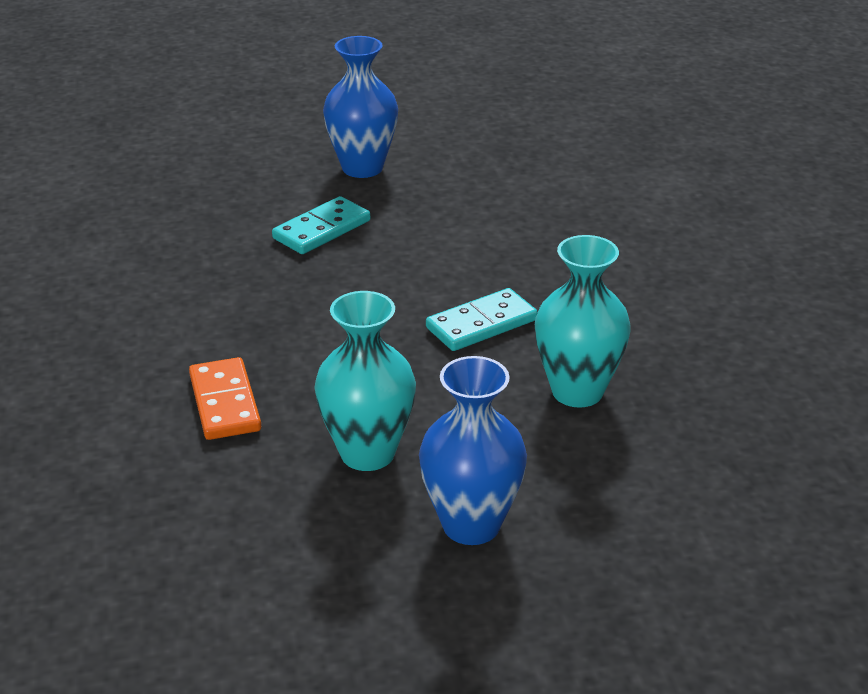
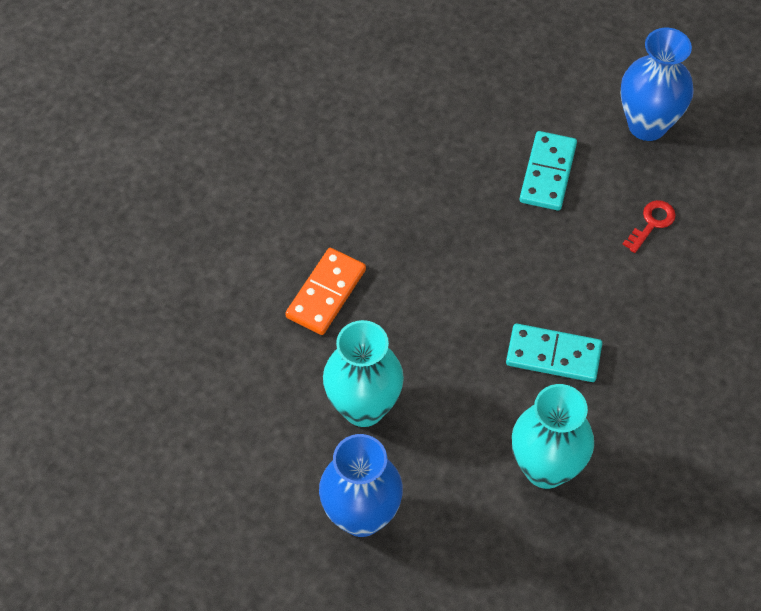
camera: 45 degrees right, 25 degrees up
turquoise domino [272,196,370,254] -> turquoise domino turned 75 degrees counterclockwise [520,131,577,211]
none -> red key [622,200,676,253]

